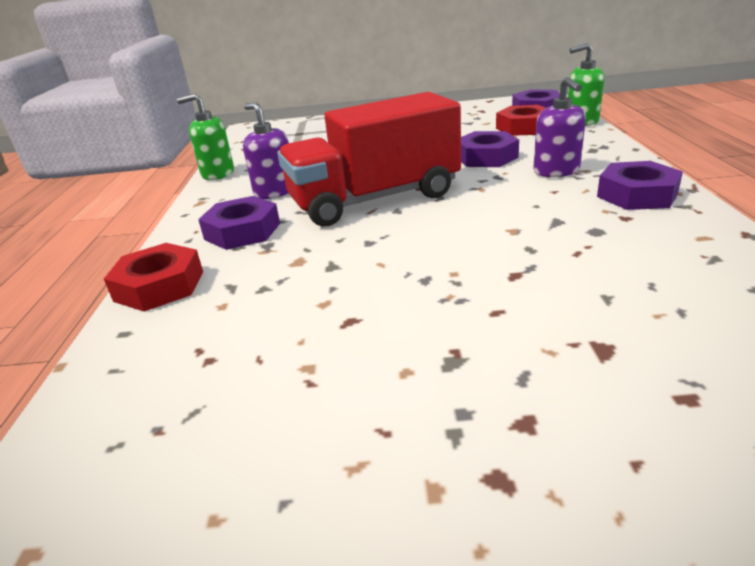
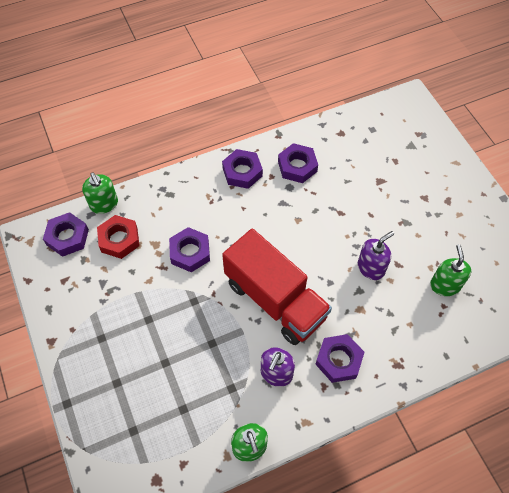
camera: 115 degrees left, 30 degrees up
red nut [104,243,203,312] -> none
purple soap dispenser [533,77,586,177] -> purple soap dispenser moved to [358,231,394,280]
none -> purple nut [278,143,318,183]
none -> green soap dispenser [430,244,471,296]

